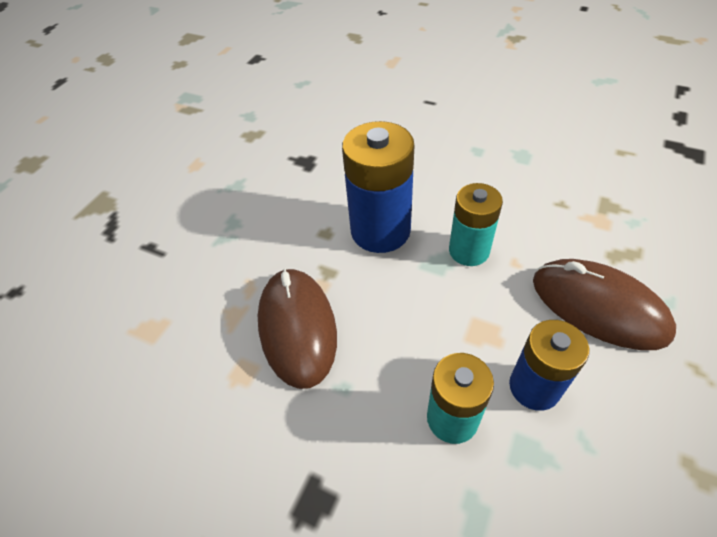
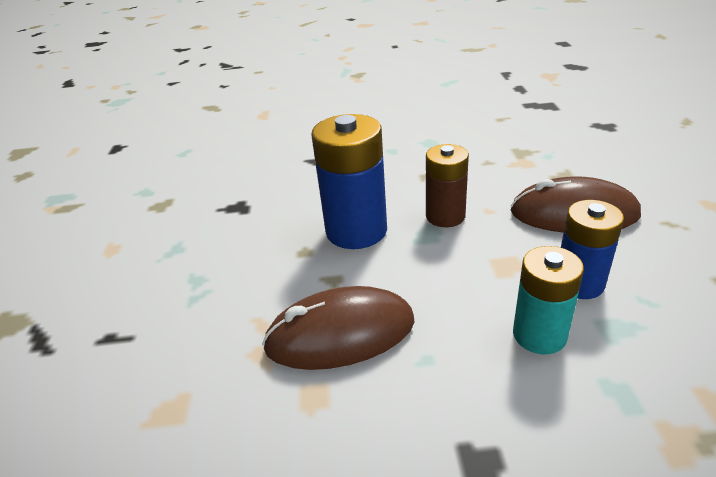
camera: 30 degrees left, 15 degrees down
brown mouse [258,268,337,389] -> brown mouse turned 60 degrees counterclockwise [262,286,415,370]
turquoise battery [449,183,503,266] -> brown battery [426,144,469,227]

